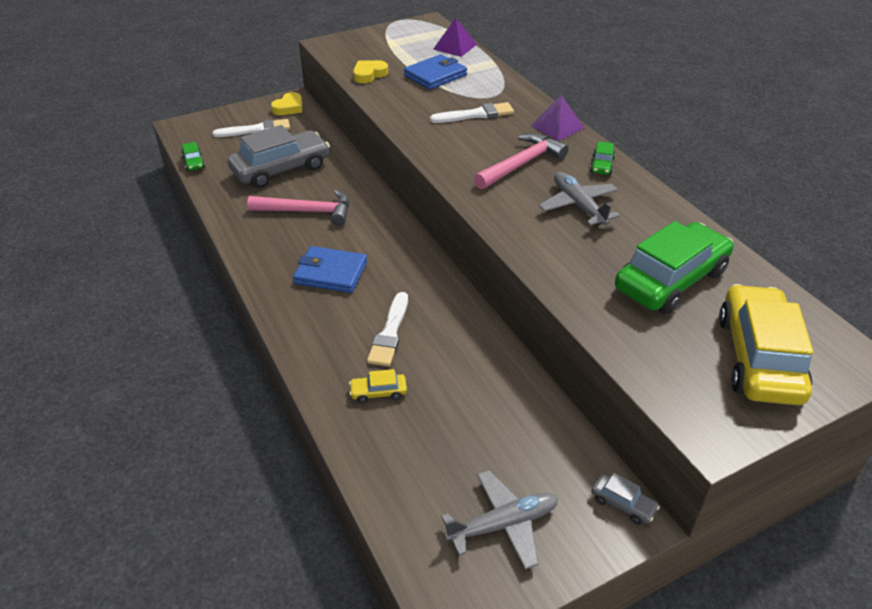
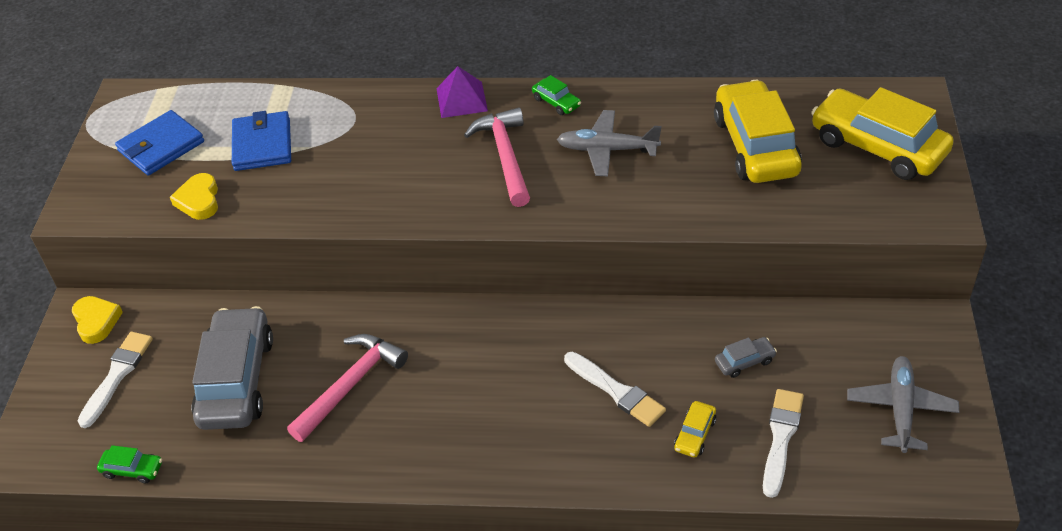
camera: 55 degrees left, 5 degrees up
blue wallet [293,246,367,293] -> blue wallet moved to [115,110,204,176]
white brush [430,102,514,123] -> white brush moved to [763,389,804,498]
purple pyramid [433,18,477,57] -> none
grey car [592,473,660,525] -> grey car moved to [715,337,777,378]
green car [615,221,733,314] -> yellow car [714,80,802,183]

